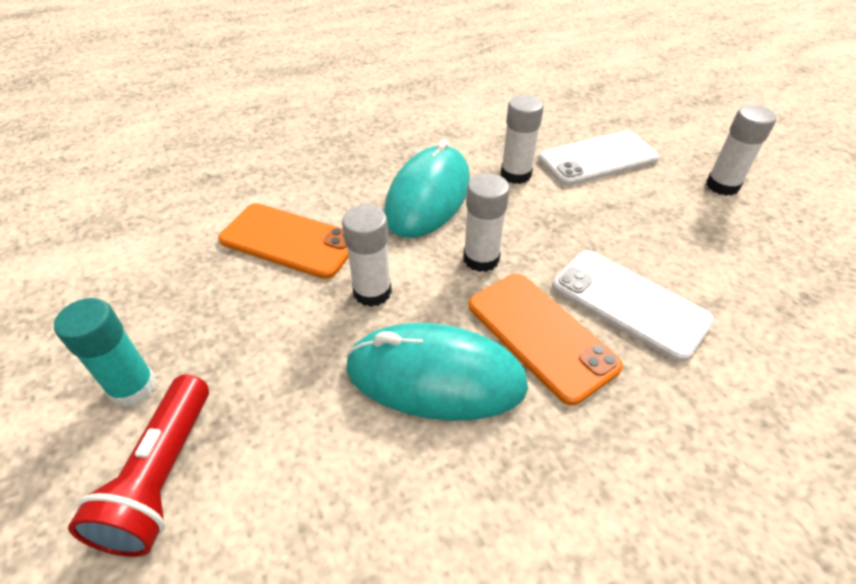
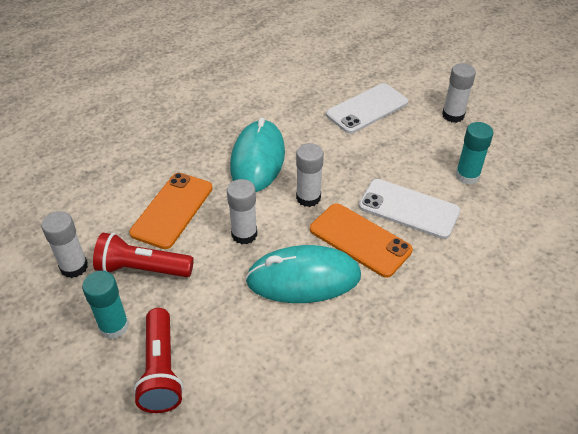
camera: 15 degrees left, 0 degrees up
orange phone [218,203,349,279] -> orange phone turned 75 degrees counterclockwise [129,173,213,249]
white glue stick [501,95,544,184] -> white glue stick moved to [41,211,88,278]
none -> red flashlight [93,233,194,277]
none -> turquoise glue stick [455,122,493,185]

